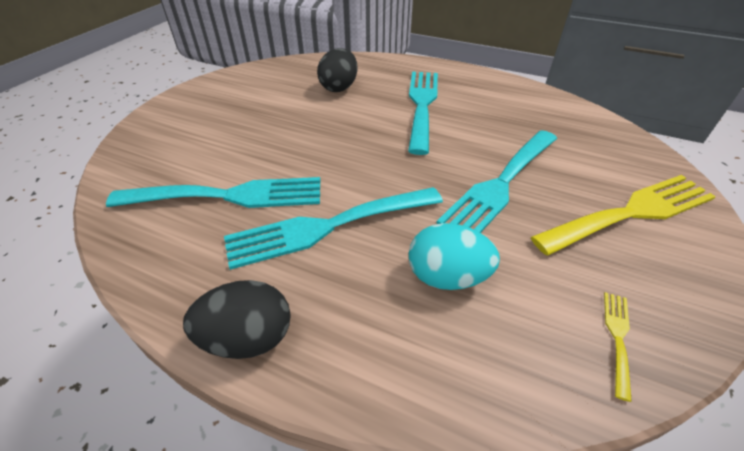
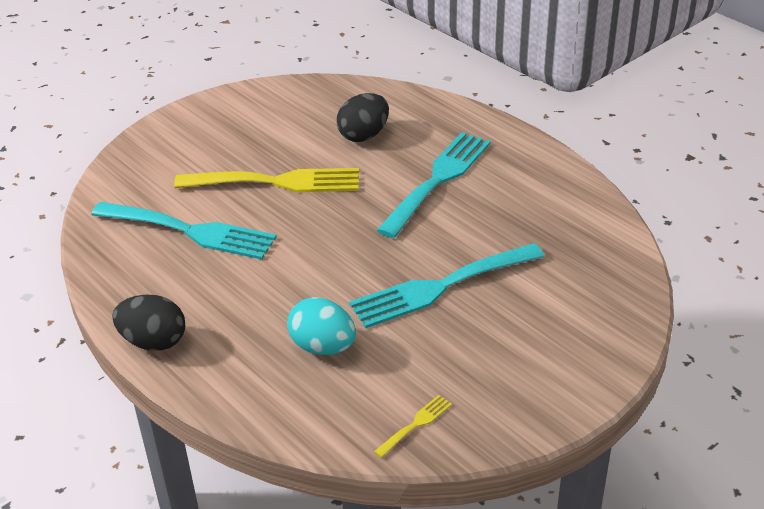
camera: 25 degrees right, 5 degrees down
turquoise fork [224,187,443,270] -> none
yellow fork [531,175,716,255] -> yellow fork moved to [174,168,359,192]

